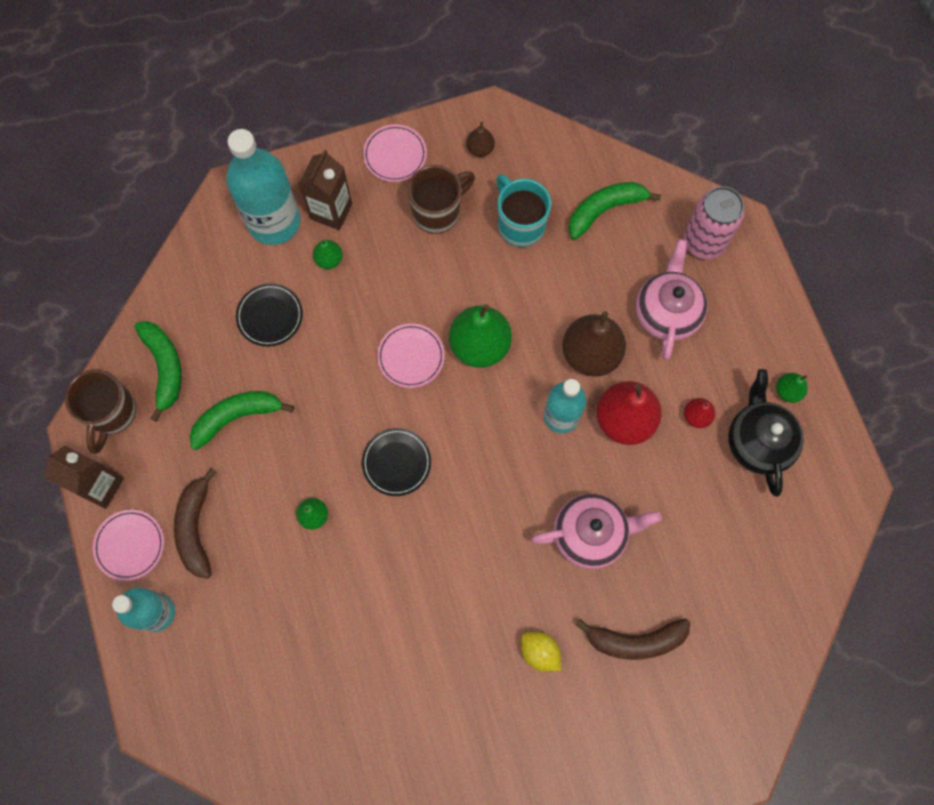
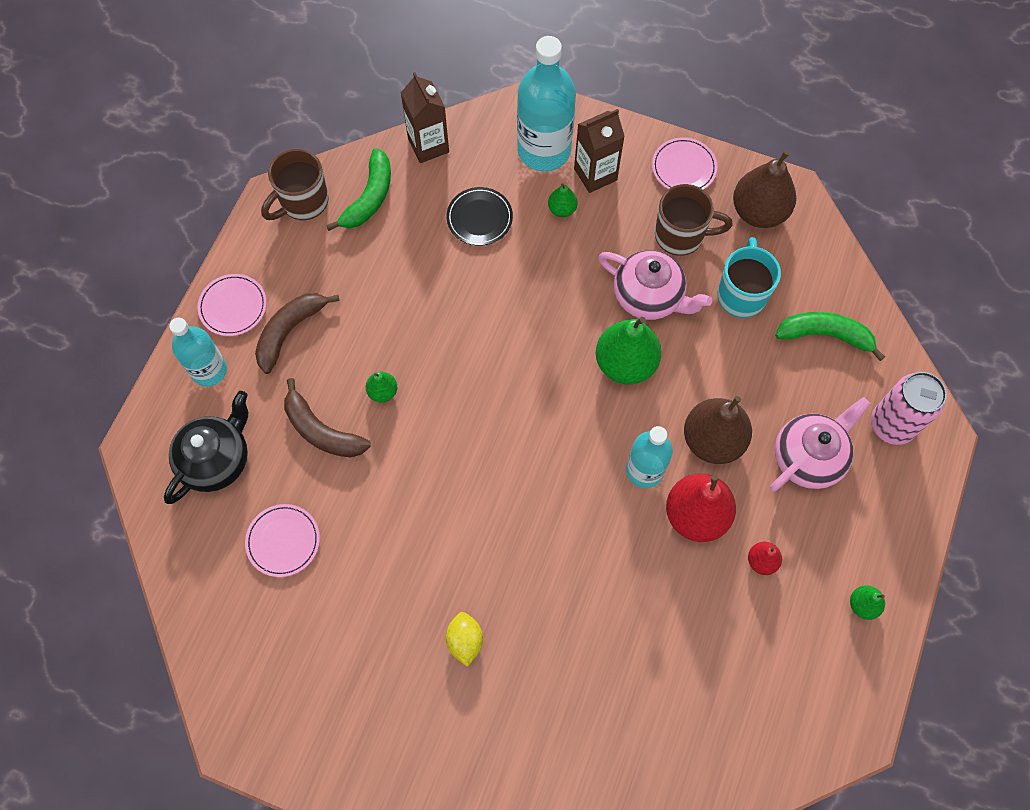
camera: 40 degrees right, 5 degrees down
brown carton [44,446,124,509] -> brown carton moved to [401,72,449,163]
green banana [190,391,294,450] -> none
black plate [362,428,431,496] -> none
pink plate [377,324,445,388] -> pink plate moved to [245,504,320,577]
brown pear [466,122,495,157] -> brown pear [733,150,796,228], size x2.07
pink teapot [531,493,662,569] -> pink teapot moved to [598,250,712,320]
brown banana [576,618,690,660] -> brown banana moved to [284,378,371,457]
black teapot [728,369,804,497] -> black teapot moved to [164,391,248,504]

